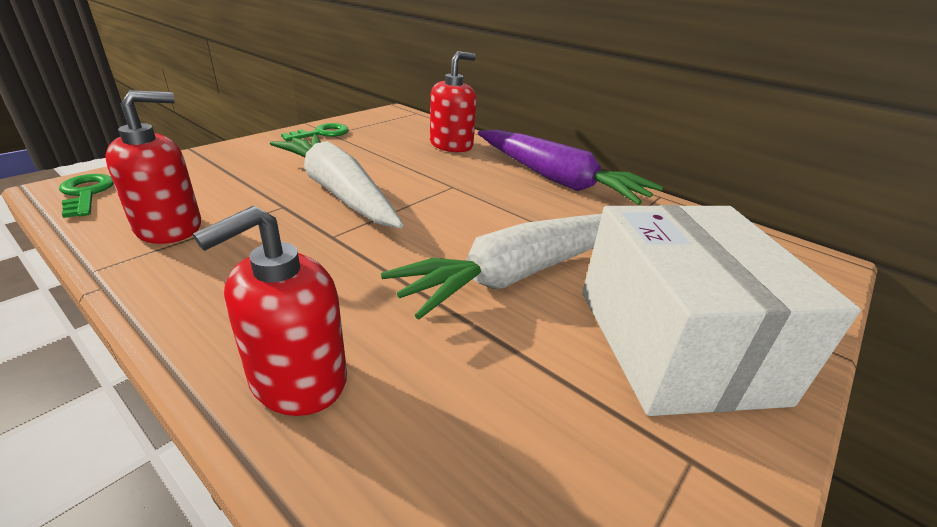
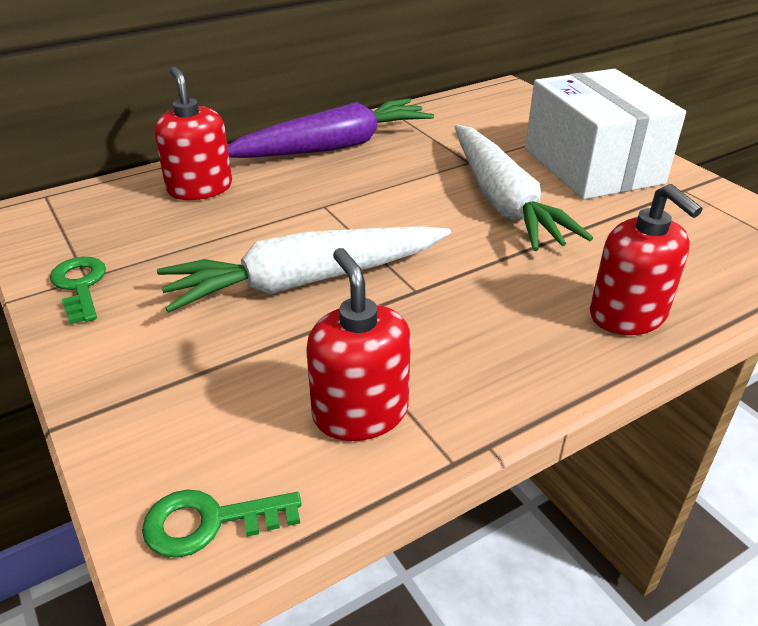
camera: 70 degrees left, 5 degrees up
white box [583,205,861,416] -> white box turned 60 degrees clockwise [525,69,686,200]

